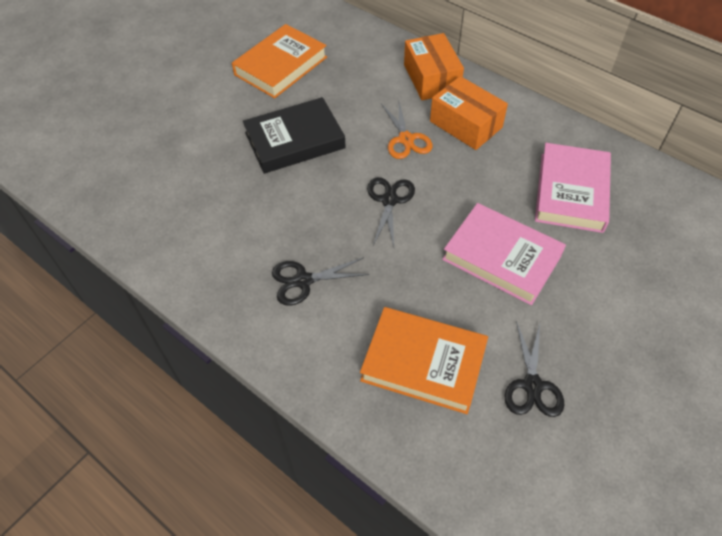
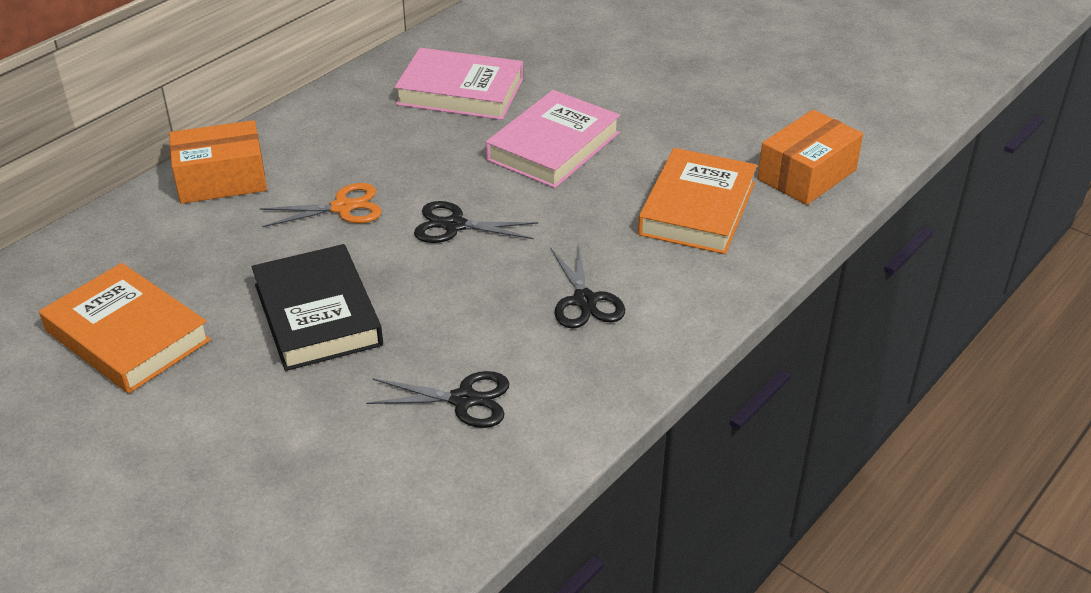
camera: 90 degrees left, 15 degrees down
orange box [430,76,508,150] -> orange box moved to [757,110,863,205]
black scissors [505,321,565,417] -> black scissors moved to [366,371,509,428]

